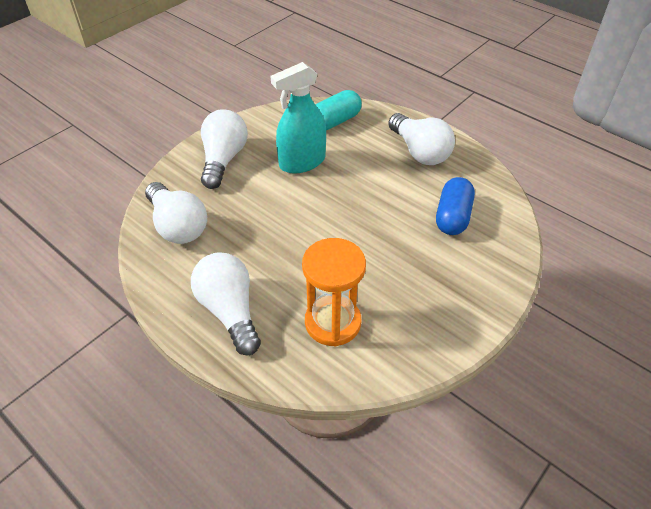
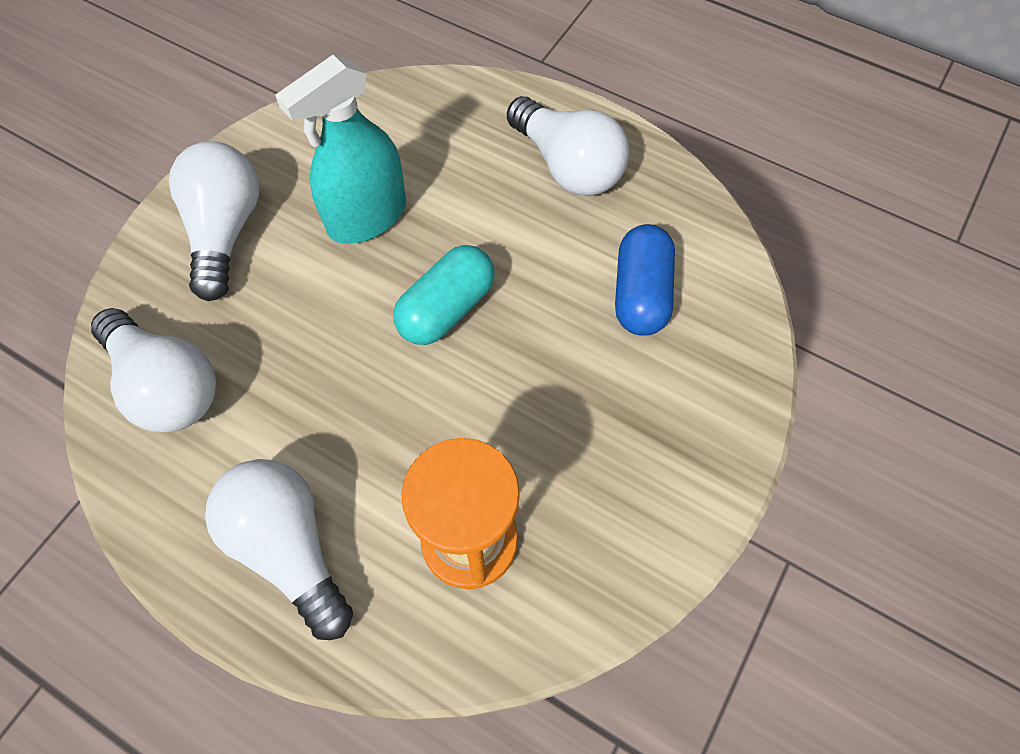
camera: 10 degrees left, 15 degrees up
turquoise capsule [316,90,362,130] -> turquoise capsule moved to [393,245,495,345]

